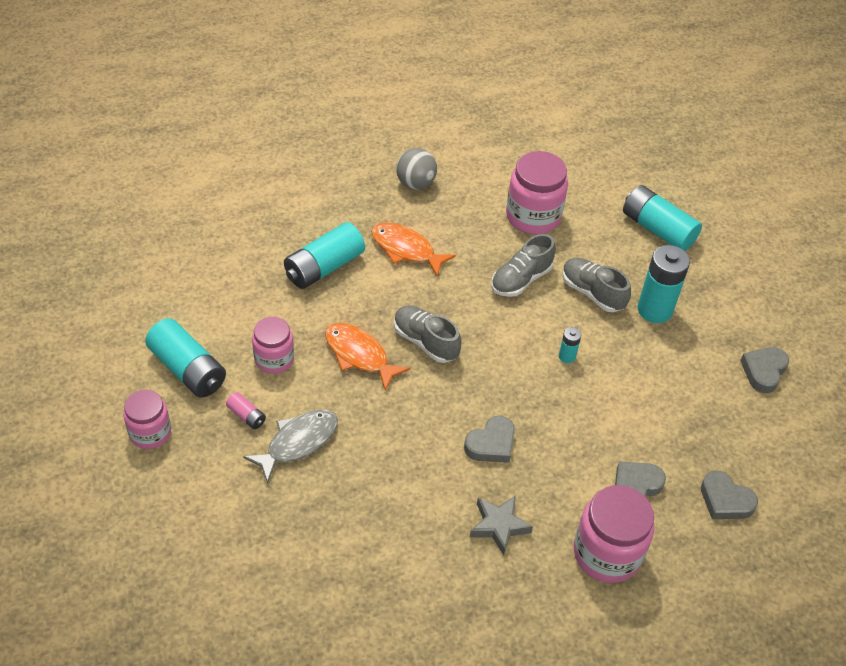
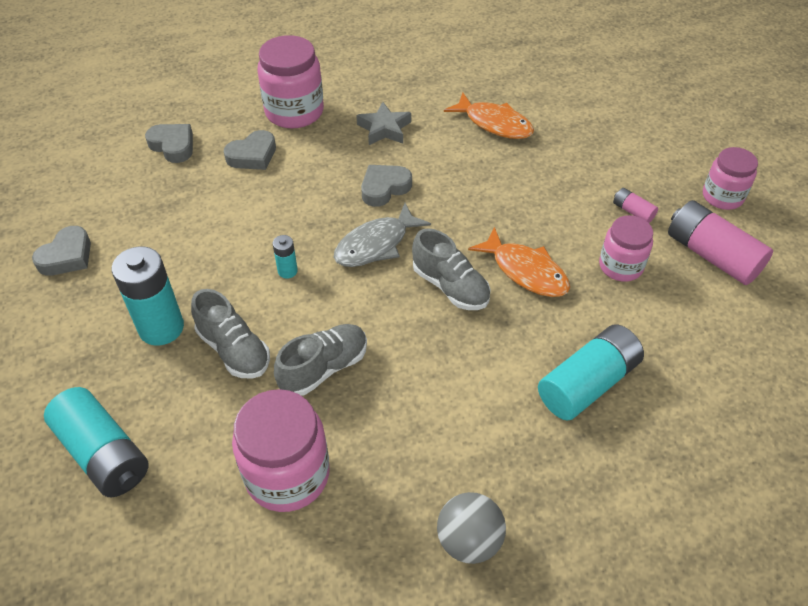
camera: 175 degrees left, 0 degrees up
turquoise battery [145,318,226,398] -> pink battery [668,200,773,285]
grey fish [243,409,338,484] -> grey fish moved to [334,203,431,267]
orange fish [371,223,456,277] -> orange fish moved to [444,93,534,139]

